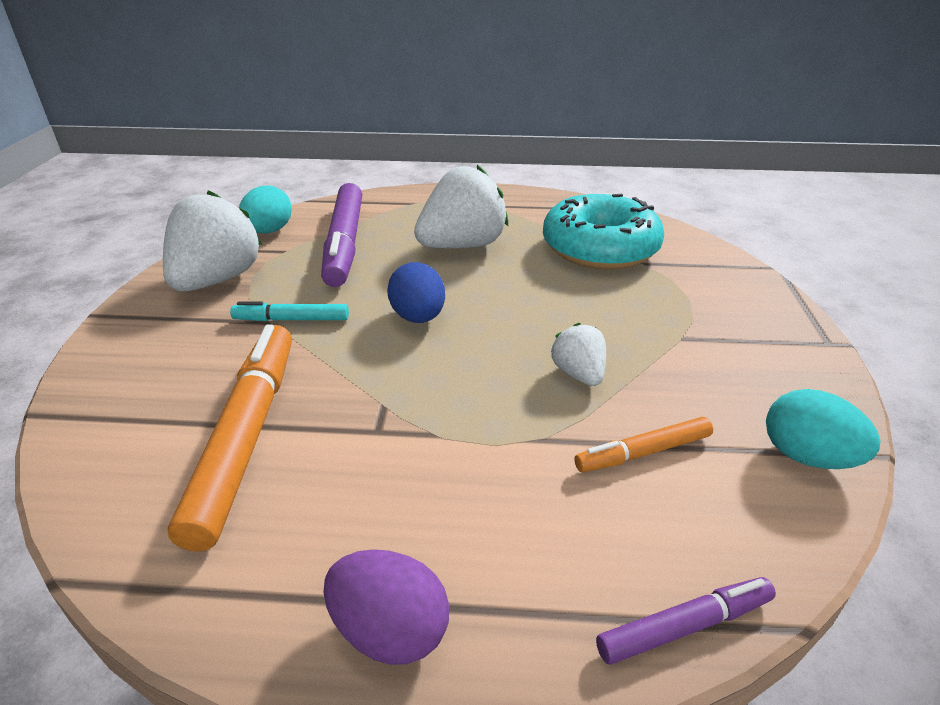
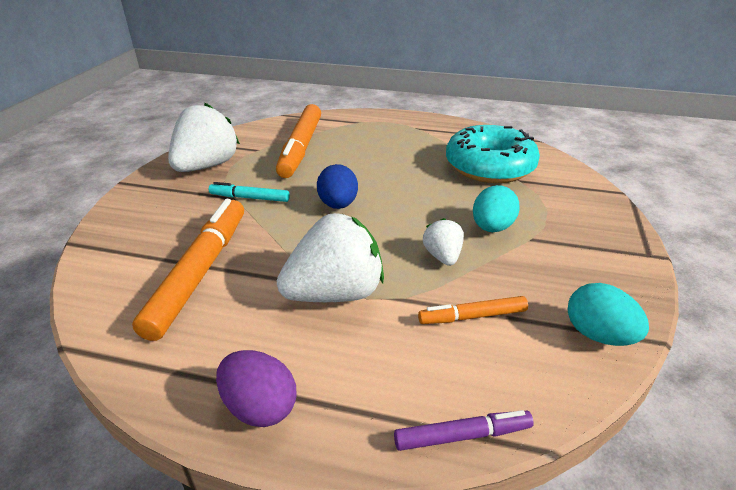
camera: 10 degrees right, 0 degrees up
turquoise egg [239,186,292,233] -> turquoise egg moved to [473,185,520,232]
purple marker [321,183,362,287] -> orange marker [276,104,321,178]
white strawberry [414,165,508,248] -> white strawberry moved to [277,213,384,302]

